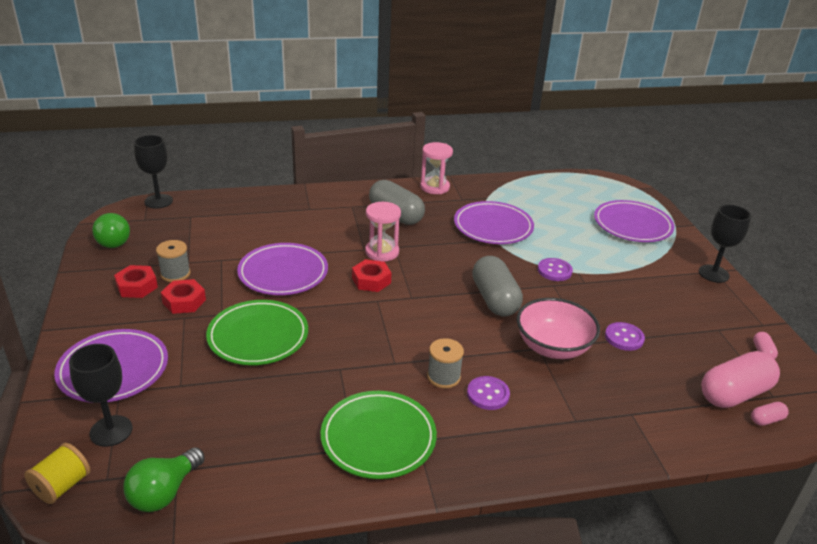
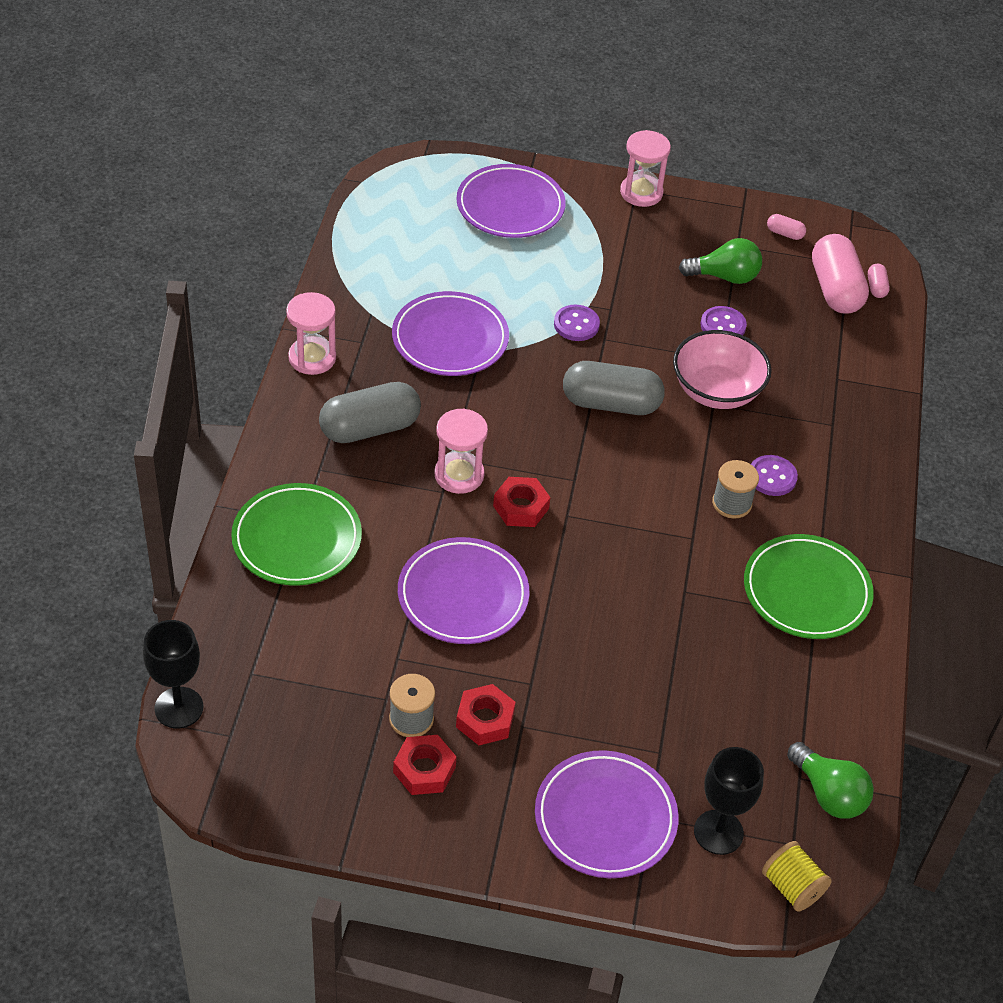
camera: 70 degrees left, 15 degrees up
green light bulb [92,213,130,248] -> green light bulb moved to [679,238,762,284]
green plate [206,300,308,365] -> green plate moved to [231,483,362,586]
black goblet [699,205,751,283] -> pink hourglass [620,130,671,207]

